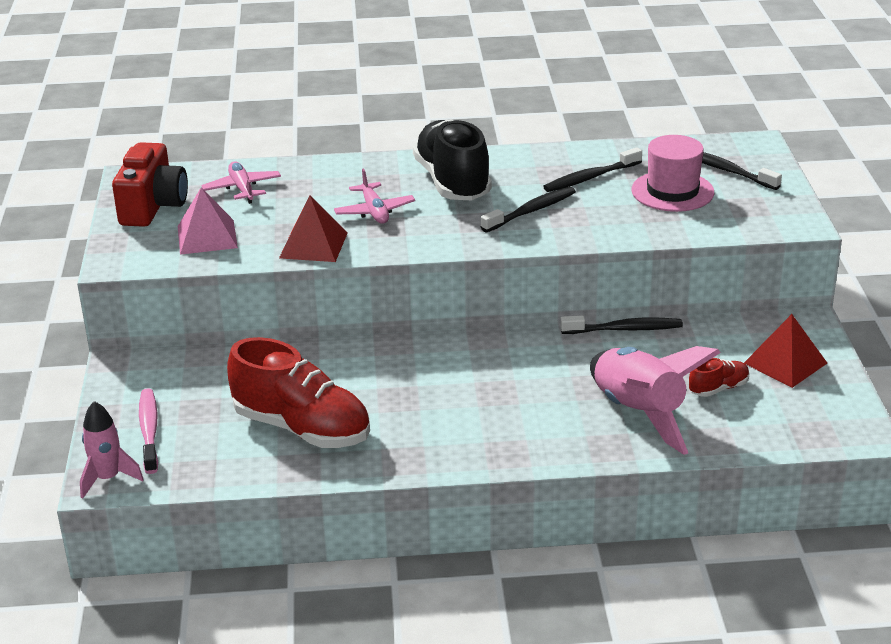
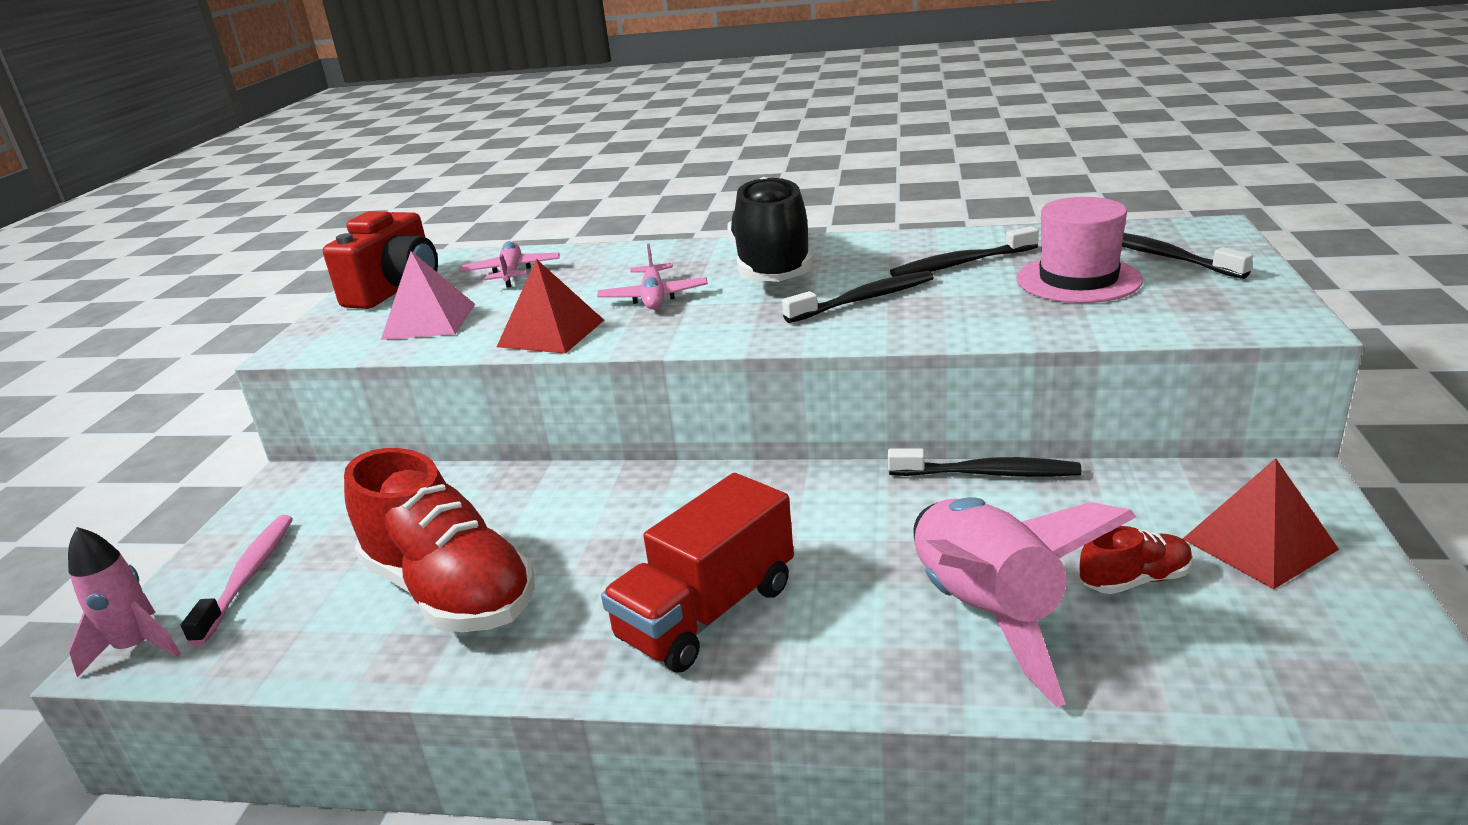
camera: 15 degrees right, 5 degrees down
none -> red truck [601,473,794,672]

